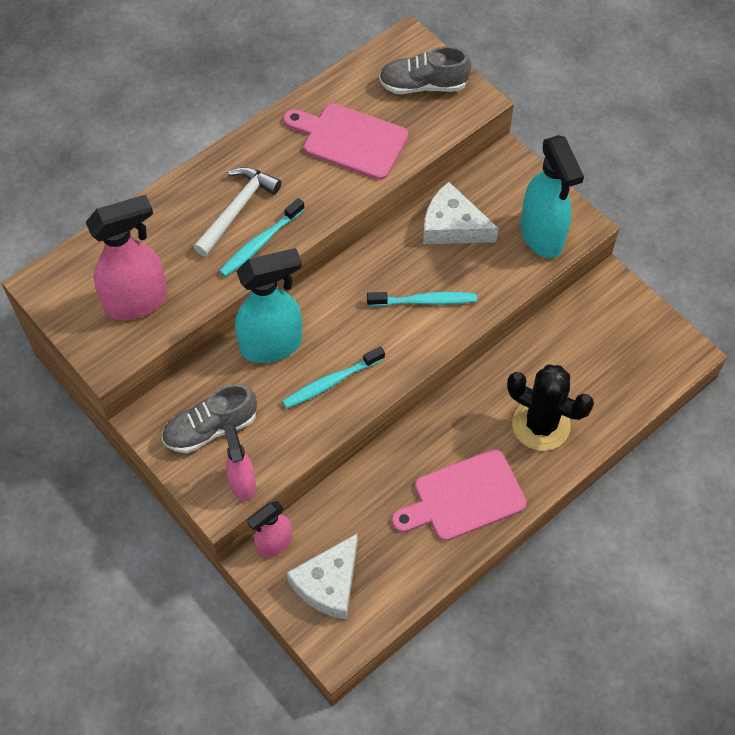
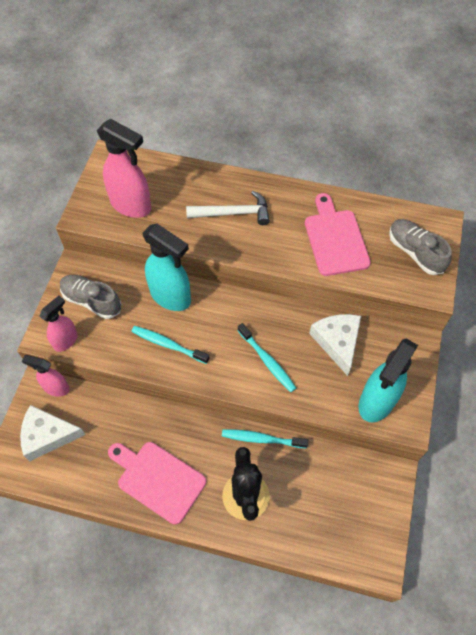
camera: 55 degrees right, 0 degrees up
turquoise toothbrush [219,198,305,277] -> turquoise toothbrush moved to [222,429,308,449]

